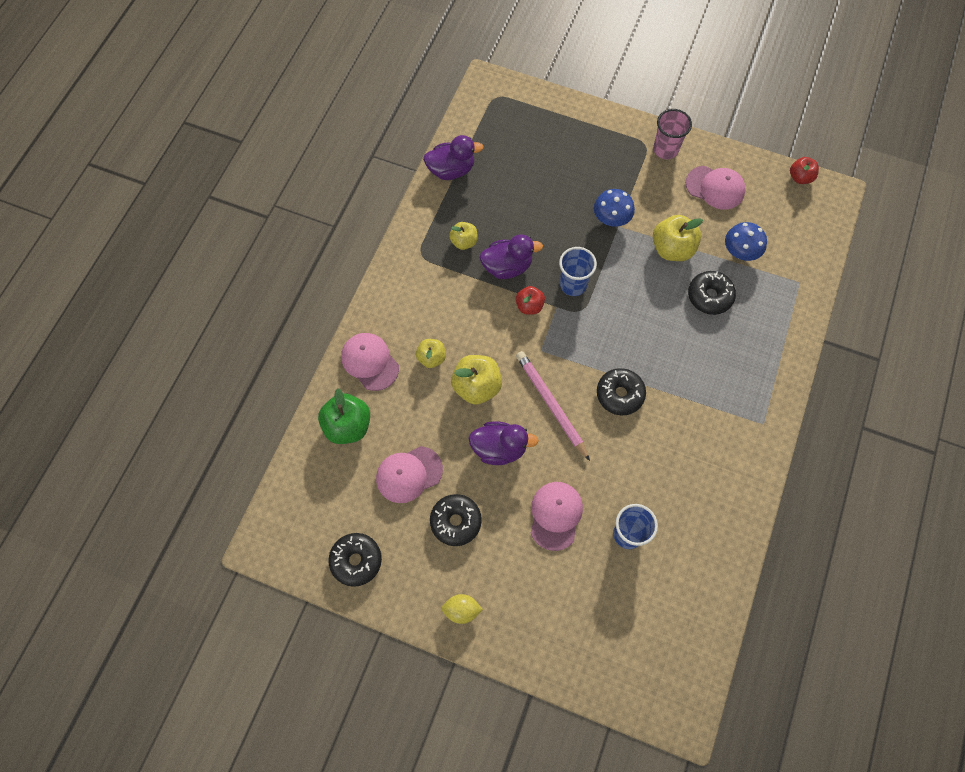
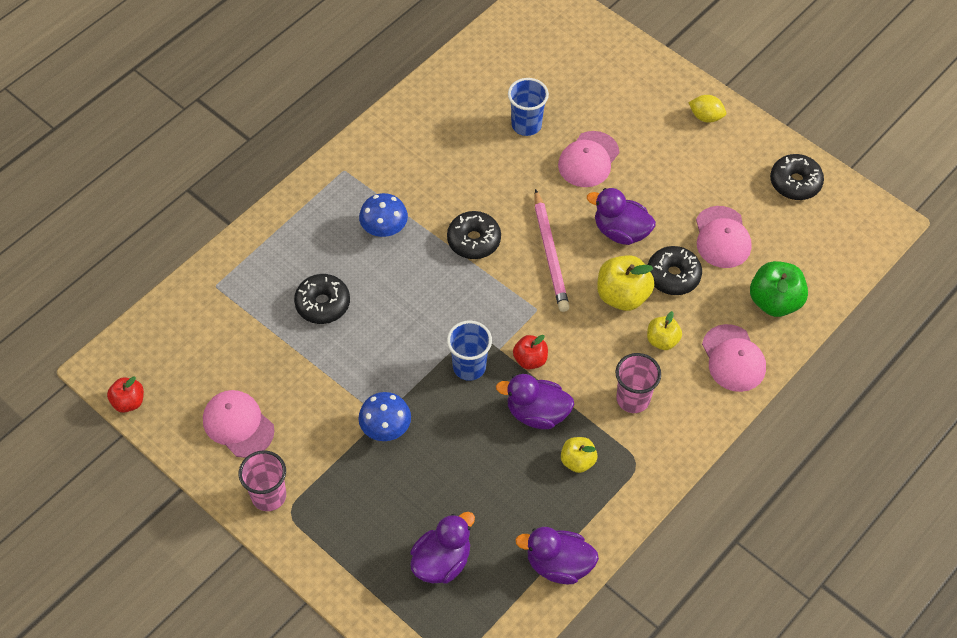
camera: 160 degrees left, 10 degrees down
pink cap [376,446,443,503] -> pink cap turned 90 degrees clockwise [696,206,751,268]
black donut [430,494,482,546] -> black donut moved to [648,246,702,295]
yellow apple [653,215,703,261] -> none
blue mushroom [725,222,767,261] -> blue mushroom moved to [359,193,408,237]
none -> purple duck [410,512,475,584]
none -> pink cup [615,353,661,413]

